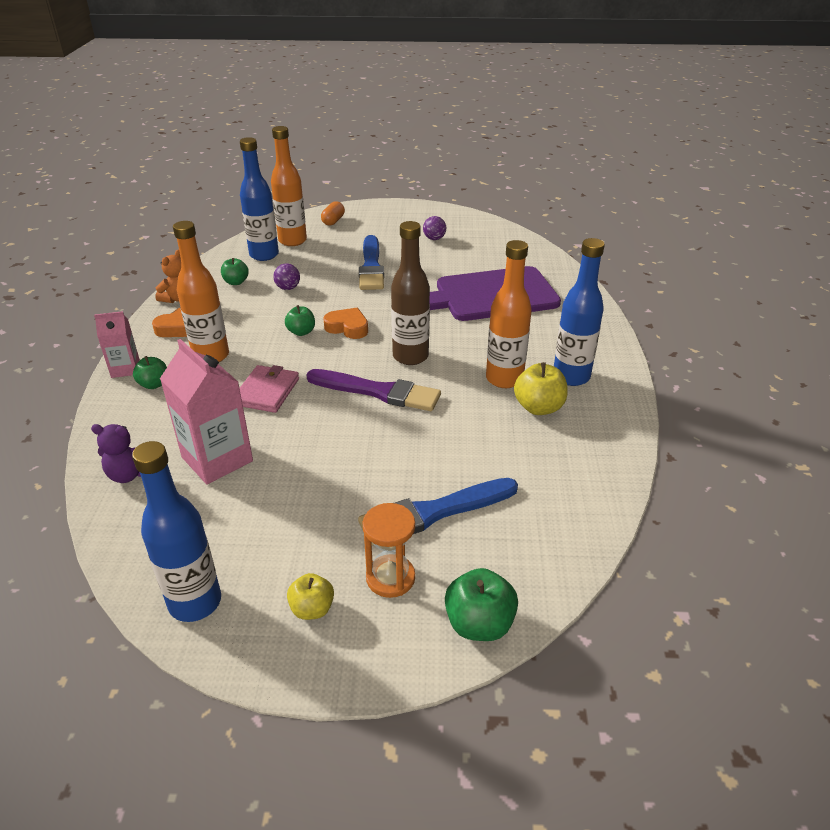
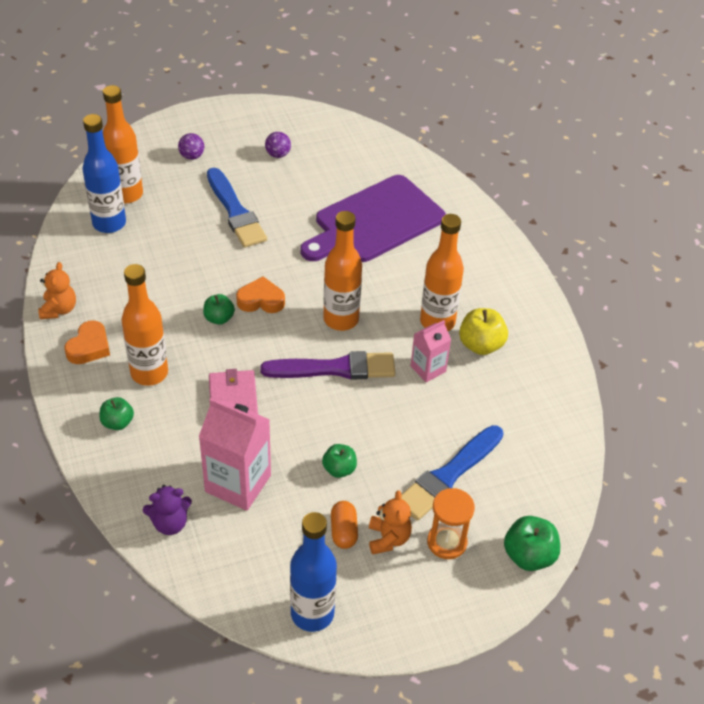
camera: 25 degrees left, 10 degrees up
pink carton [94,311,140,378] -> pink carton moved to [411,320,451,383]
green apple [221,258,249,285] -> green apple moved to [322,444,357,478]
purple ball [273,264,300,290] -> purple ball moved to [178,133,204,160]
yellow apple [287,573,334,620] -> none
orange capsule [321,201,345,226] -> orange capsule moved to [331,501,358,549]
brown bottle [391,221,430,365] -> orange bottle [323,211,362,331]
blue bottle [554,238,605,386] -> none
none -> orange teddy bear [369,490,412,555]

